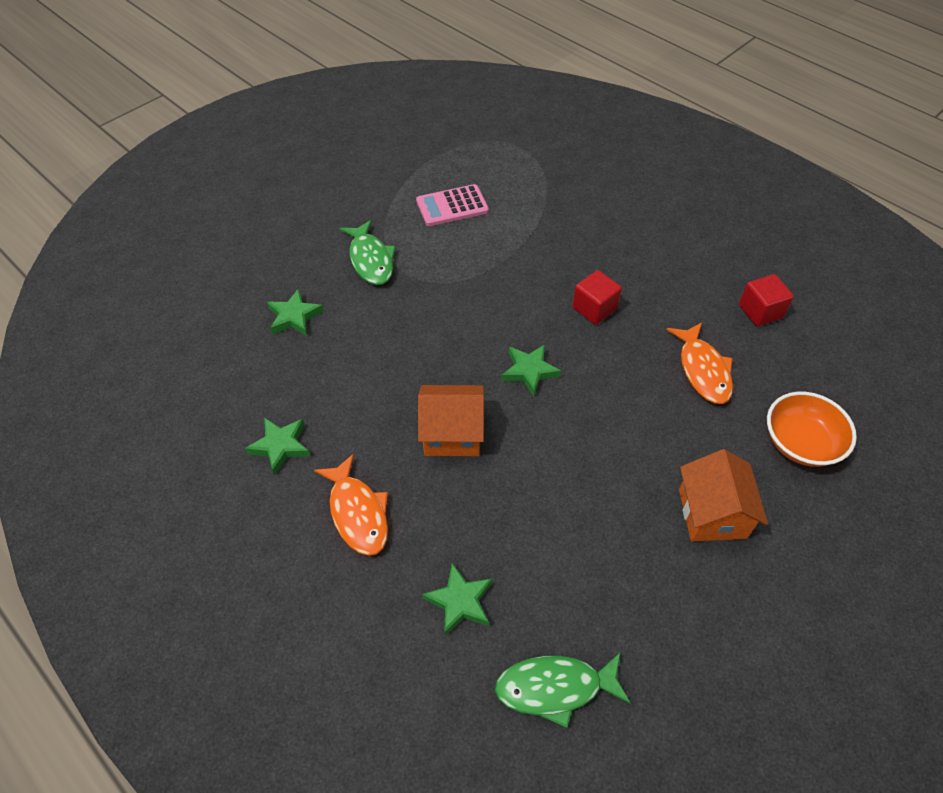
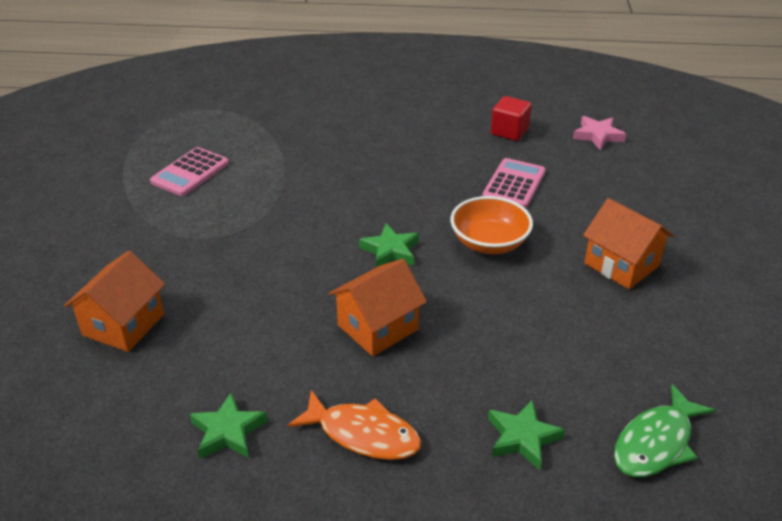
camera: 40 degrees left, 15 degrees down
green star [267,289,324,336] -> orange house [64,251,165,352]
green fish [339,220,396,285] -> none
red cube [572,270,622,325] -> none
orange fish [666,322,733,404] -> pink calculator [482,158,545,208]
orange bowl [767,392,857,467] -> orange bowl moved to [450,196,533,254]
none -> pink star [573,116,626,150]

